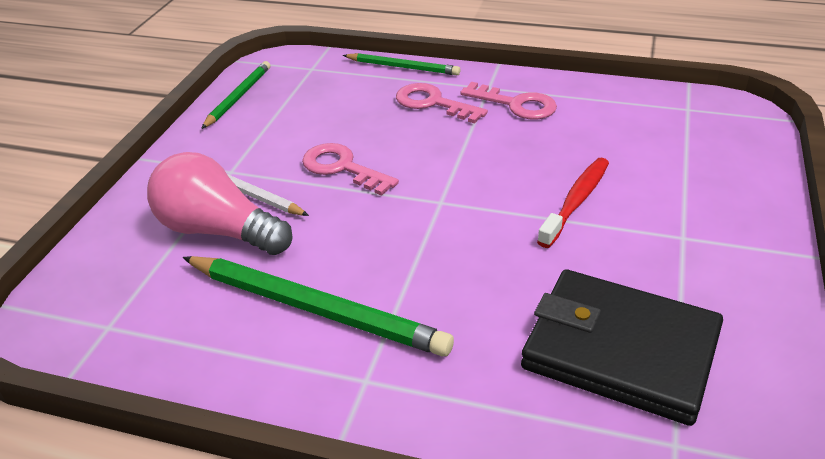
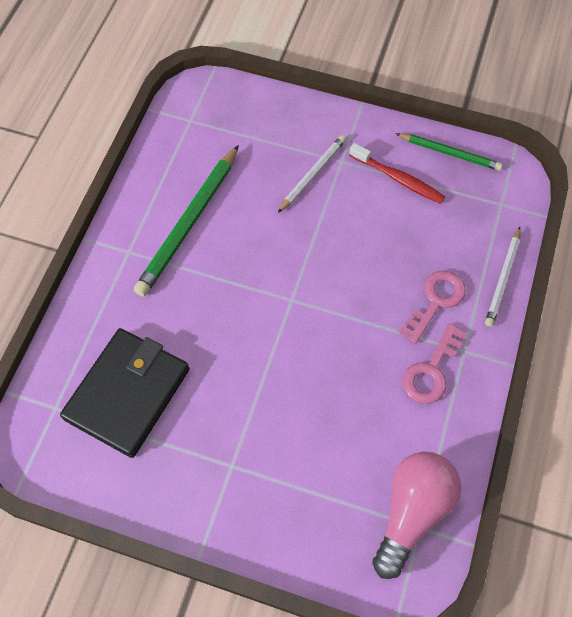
camera: 90 degrees right, 25 degrees up
pink light bulb [147,152,293,255] -> pink light bulb moved to [372,452,461,579]
pink key [302,143,399,196] -> none
green pencil [343,53,460,75] -> white pencil [485,227,521,327]
red toothbrush [537,158,609,248] -> red toothbrush moved to [349,143,445,204]

